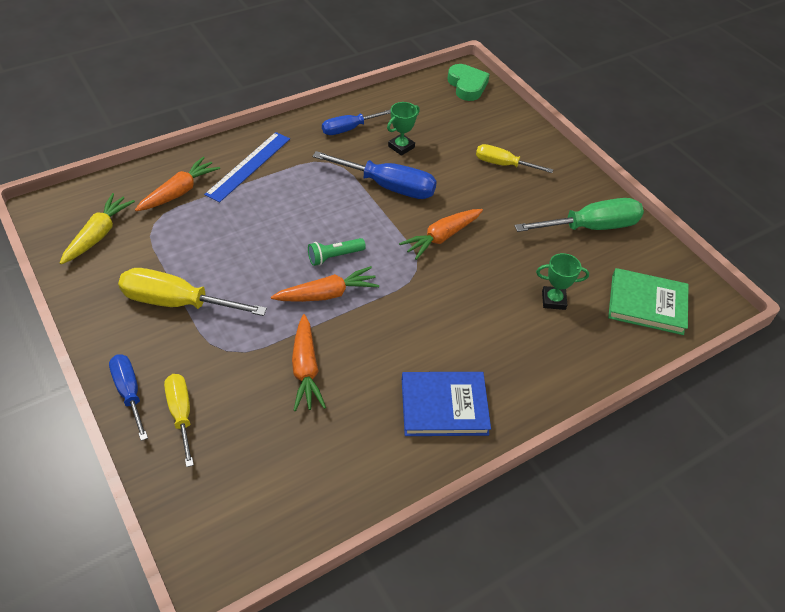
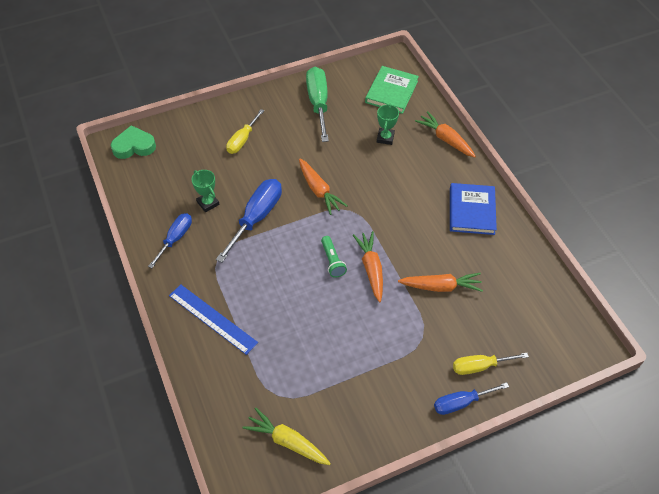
camera: 80 degrees left, 5 degrees up
yellow screwdriver [118,268,267,316] -> none
orange carrot [135,157,220,211] -> orange carrot moved to [415,111,476,158]
blue screwdriver [322,109,391,135] -> blue screwdriver turned 135 degrees counterclockwise [148,213,192,268]

